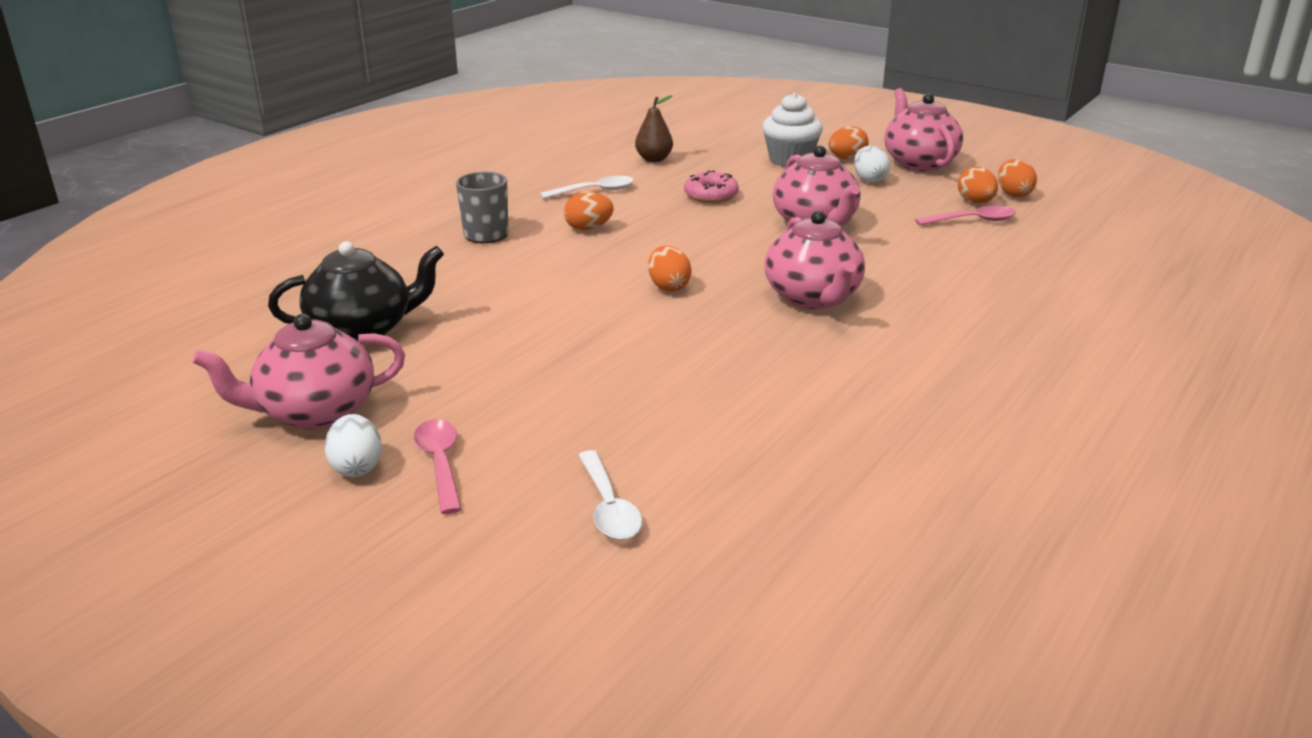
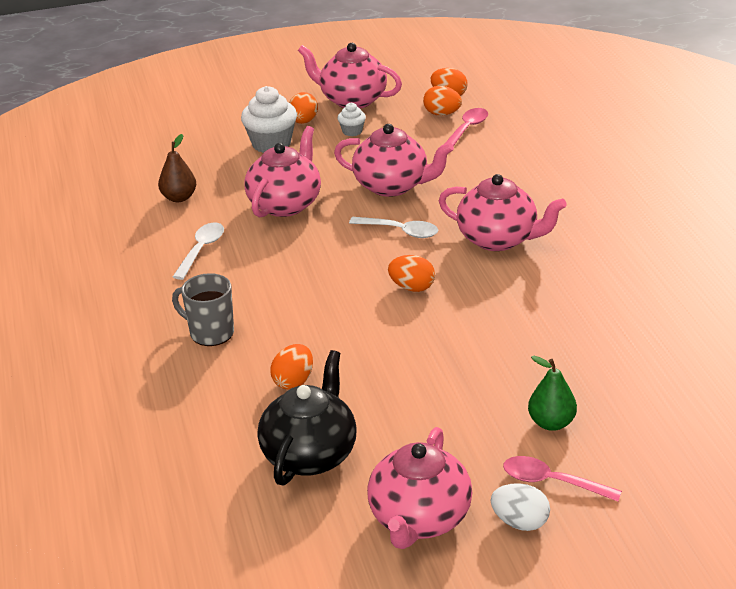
camera: 50 degrees left, 5 degrees up
orange egg [564,192,614,230] -> orange egg moved to [270,344,313,389]
white spoon [578,450,642,540] -> white spoon moved to [349,217,438,238]
pink donut [684,170,739,203] -> pink teapot [244,126,321,217]
white egg [854,146,890,183] -> white cupcake [338,103,366,136]
none -> green pear [528,356,577,431]

